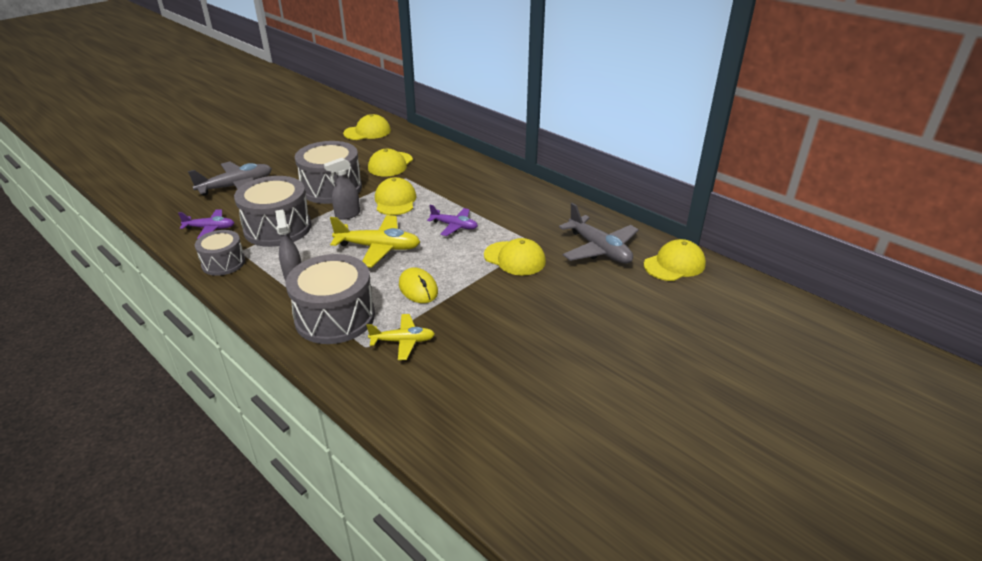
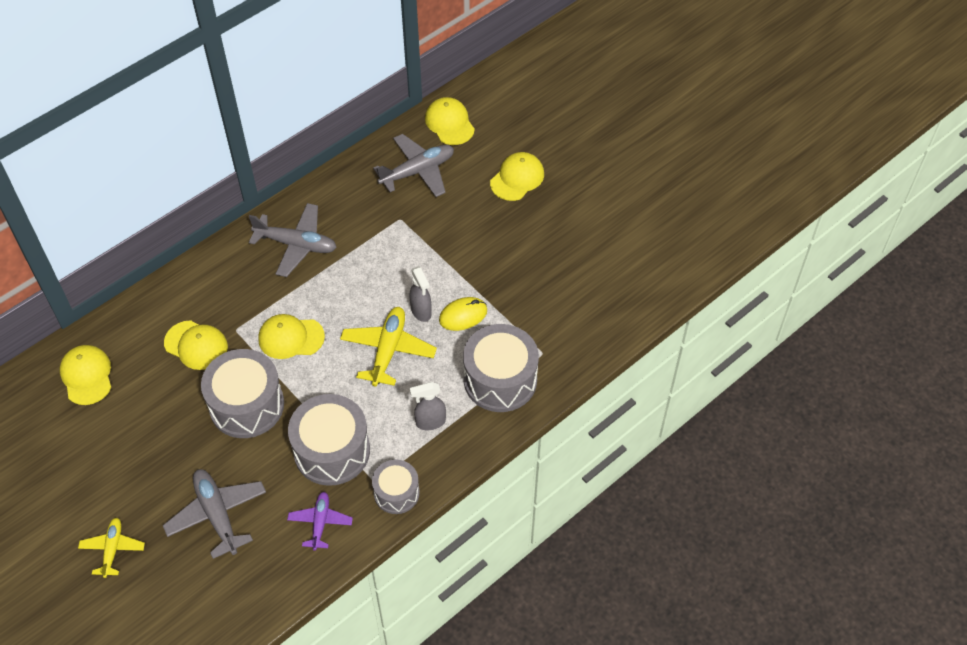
camera: 85 degrees left, 20 degrees up
grey spray bottle [324,158,360,220] -> grey spray bottle moved to [410,266,432,322]
yellow plane [366,314,435,360] -> yellow plane moved to [78,518,145,578]
purple plane [427,205,478,236] -> none
yellow cap [484,238,546,276] -> yellow cap moved to [490,152,544,201]
none -> grey plane [249,203,337,277]

